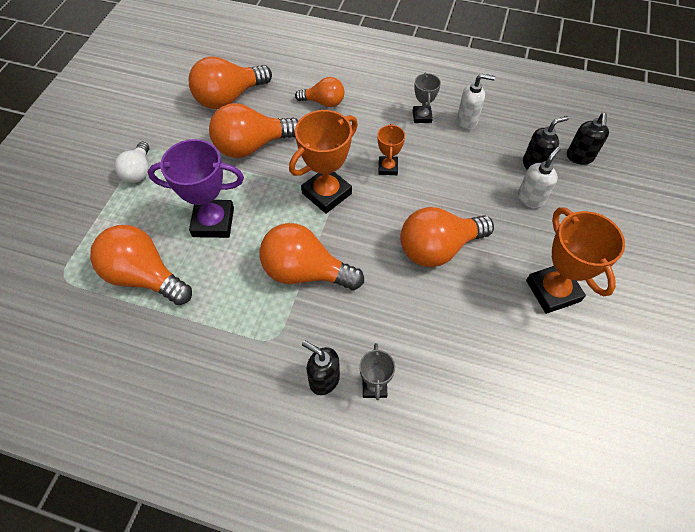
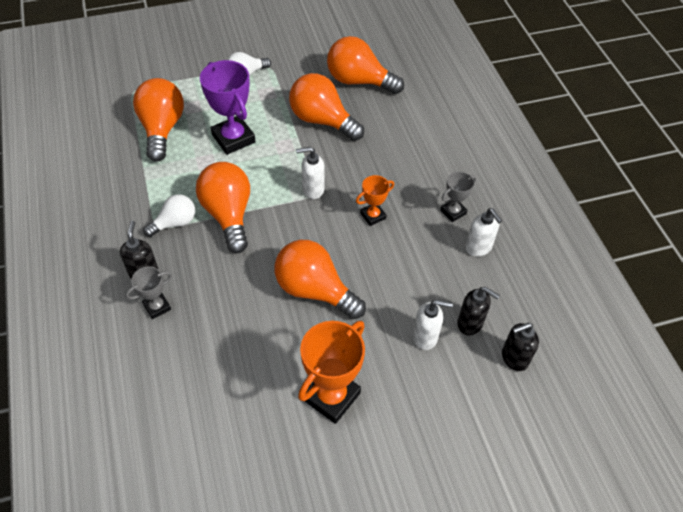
camera: 55 degrees right, 5 degrees down
orange trophy [289,110,358,214] -> white soap dispenser [296,147,325,199]
orange light bulb [295,77,345,107] -> none
none -> white light bulb [143,194,195,237]

